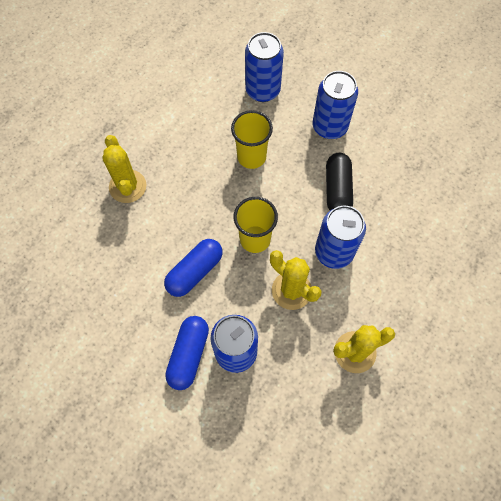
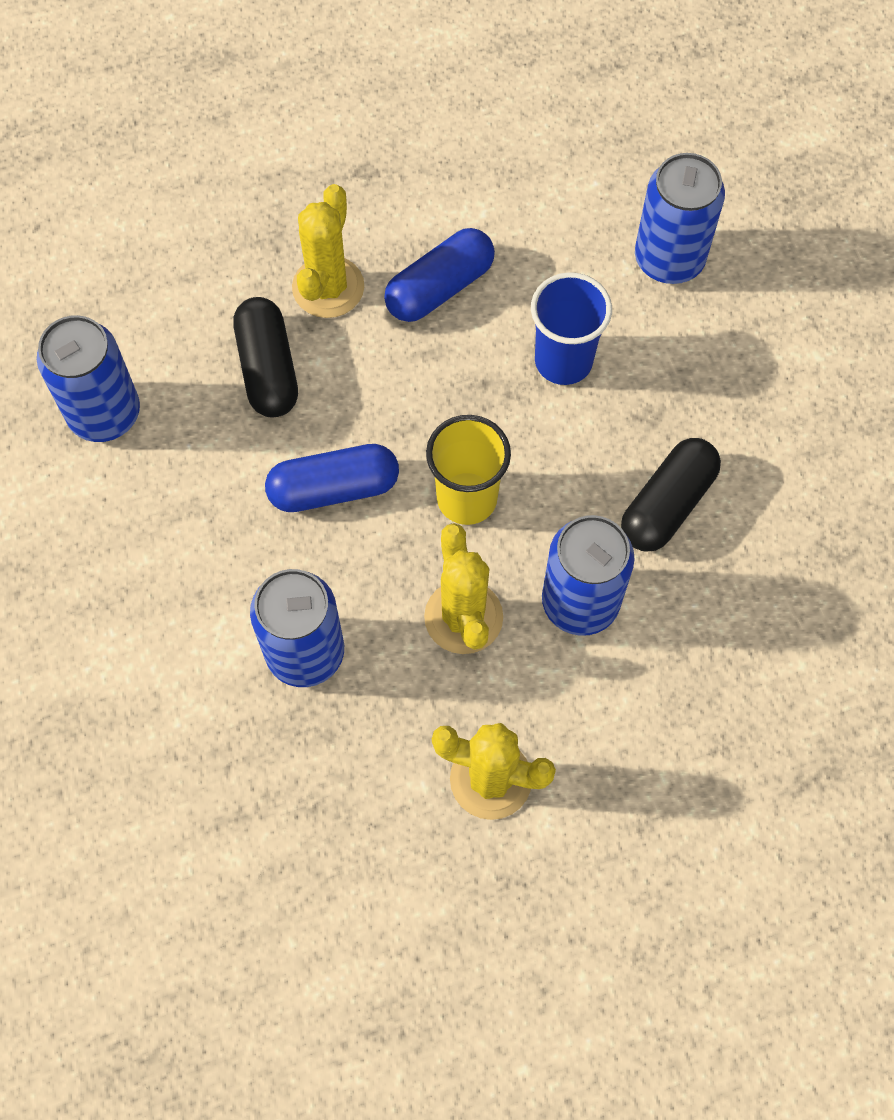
camera: 35 degrees right, 0 degrees up
blue capsule [165,316,209,390] -> blue capsule moved to [384,228,495,322]
yellow cup [231,110,273,169] -> blue cup [531,272,612,385]
blue can [313,71,358,139] -> blue can moved to [37,315,140,442]
none -> black capsule [233,297,298,417]

